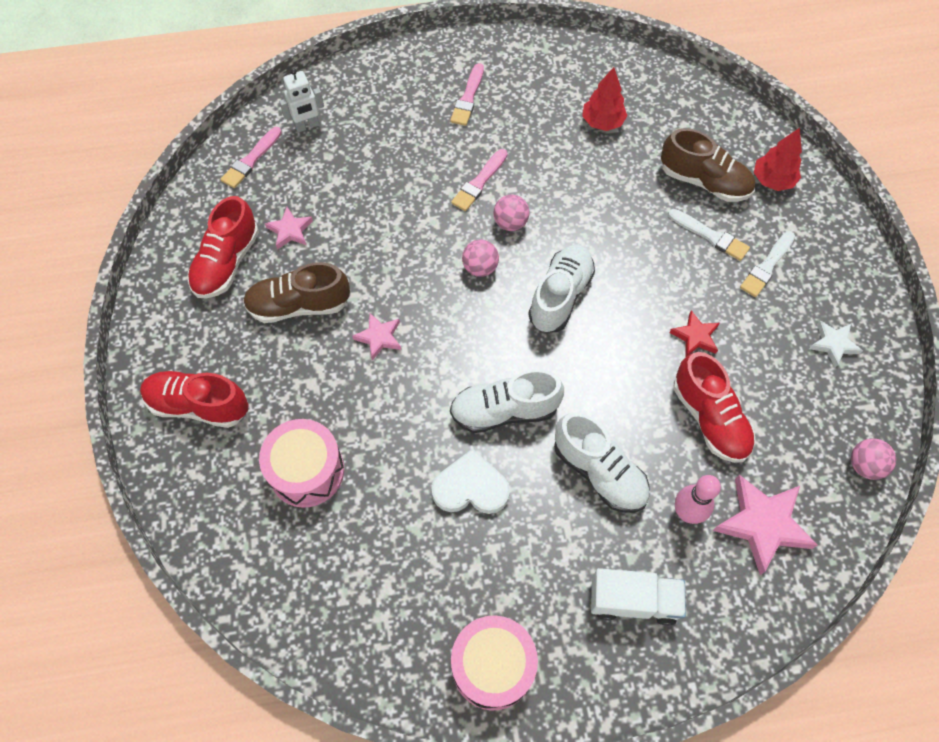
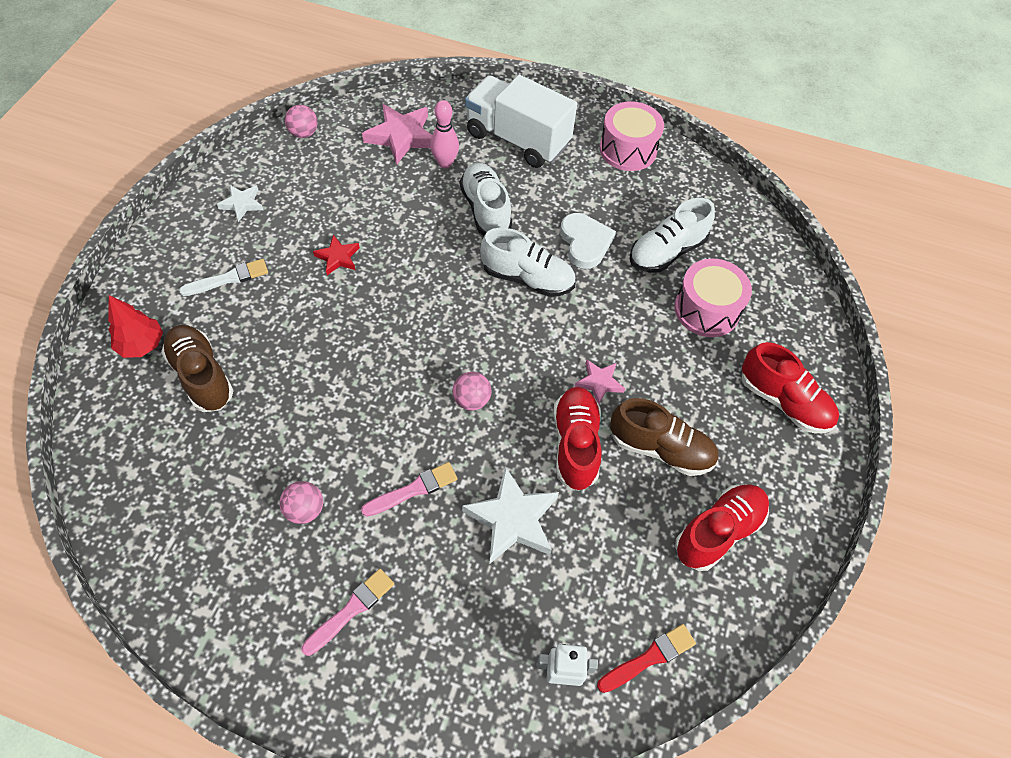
camera: 155 degrees left, 5 degrees down
pink brush [221,127,282,188] -> red brush [597,624,696,693]
pink star [265,207,313,250] -> none
white heart [431,449,510,514] -> white heart turned 135 degrees counterclockwise [560,213,616,269]
pink ball [493,194,529,231] -> pink ball moved to [279,481,323,524]
white shoe [528,245,595,332] -> white shoe moved to [630,198,715,273]
red tree [582,67,627,131] -> none
white truck [591,568,686,626] -> white truck [465,75,577,168], size x1.60
white brush [668,209,750,261] -> none
red shoe [673,352,755,463] -> red shoe moved to [553,387,602,491]
none -> white star [462,467,559,564]

